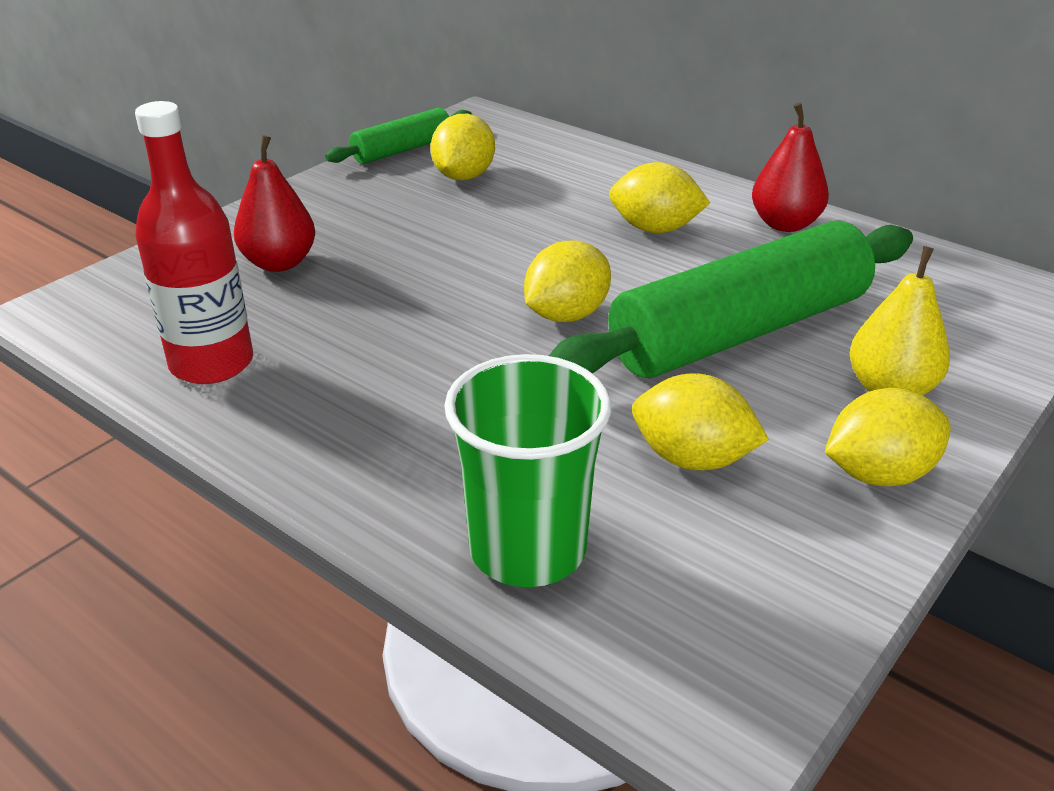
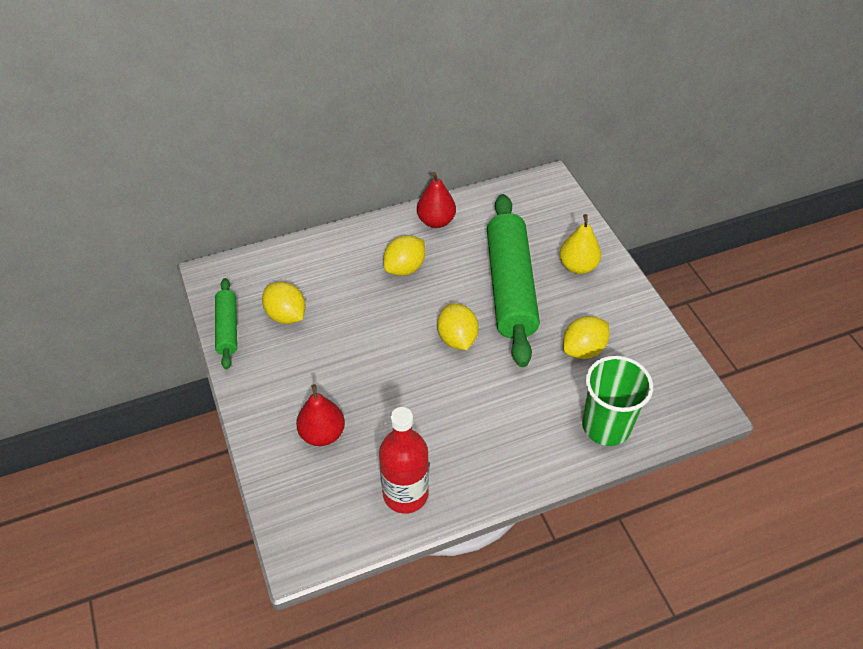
camera: 60 degrees left, 15 degrees up
yellow lemon [825,388,951,486] -> none

